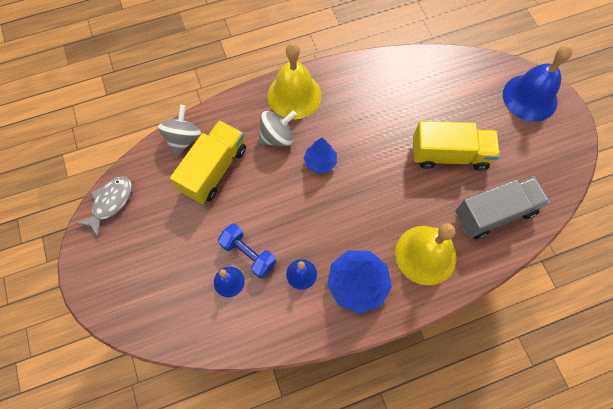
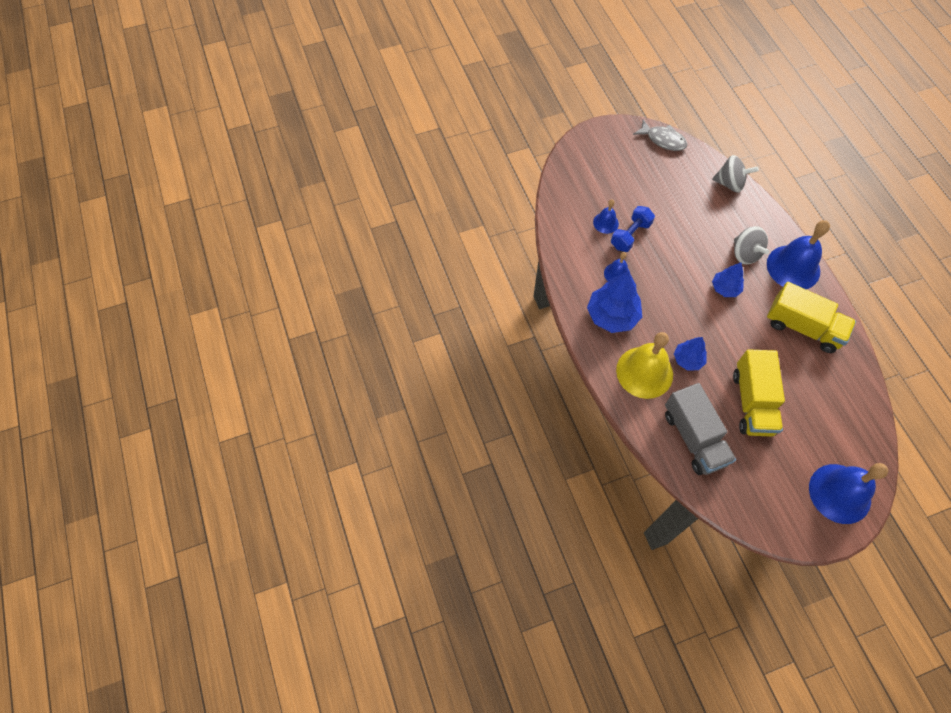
camera: 90 degrees right, 5 degrees down
yellow truck [170,120,246,204] -> yellow truck moved to [767,282,856,353]
yellow bell [268,43,322,119] -> blue bell [767,220,830,289]
none -> blue tree [674,337,707,371]

